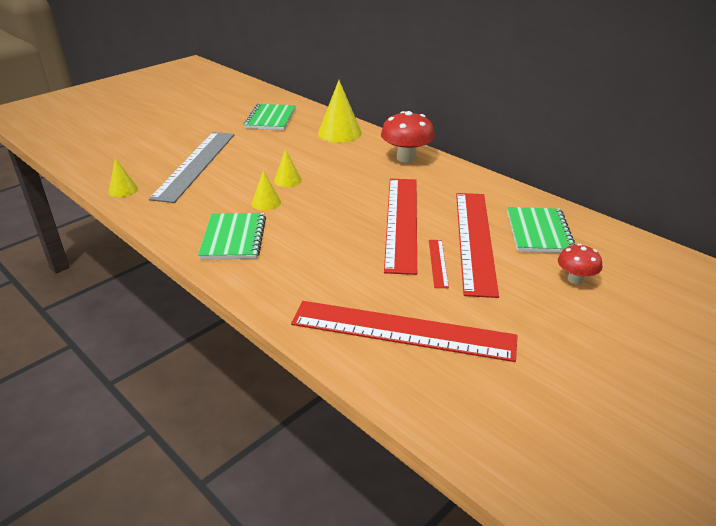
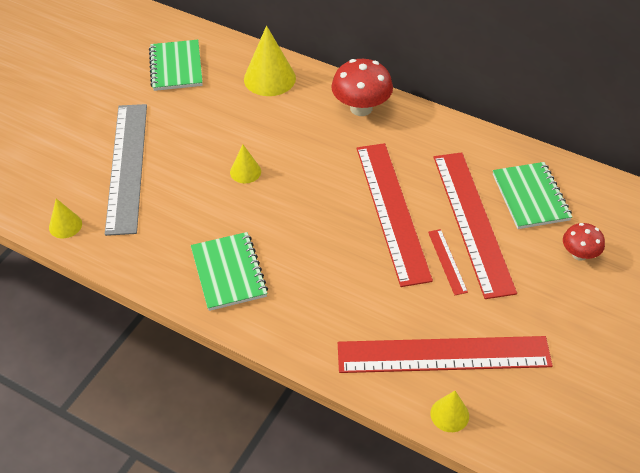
camera: 15 degrees left, 15 degrees up
yellow cone [252,170,281,210] -> yellow cone moved to [430,391,469,432]

